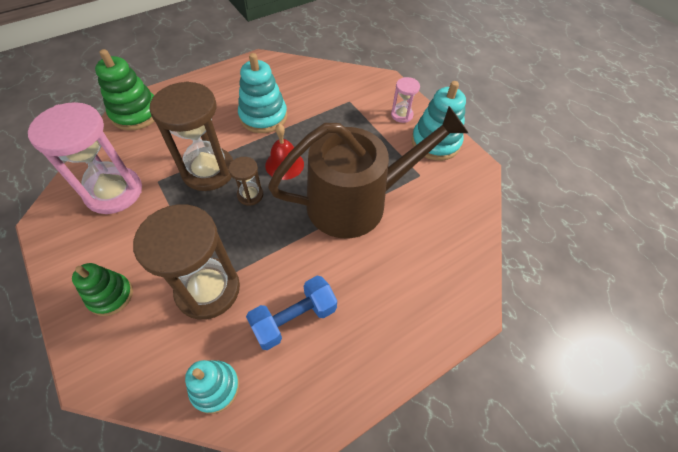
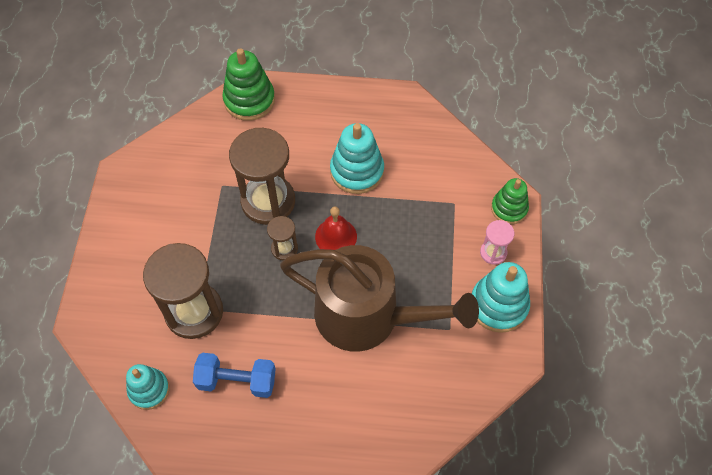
camera: 40 degrees right, 5 degrees up
pink hourglass [28,102,142,214] -> none
green stacking toy [72,263,133,316] -> green stacking toy moved to [491,178,529,224]

